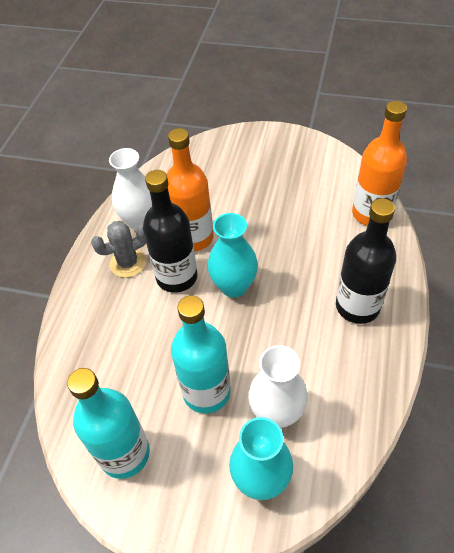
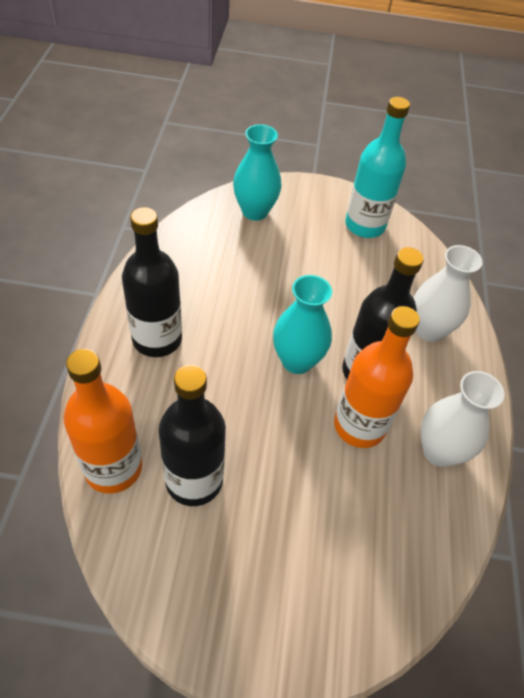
camera: 165 degrees right, 0 degrees up
grey cactus [91,221,146,278] -> none
turquoise bottle [171,295,231,414] -> none
white vase [248,345,308,428] -> white vase moved to [414,245,482,342]
none -> black bottle [158,365,226,506]

